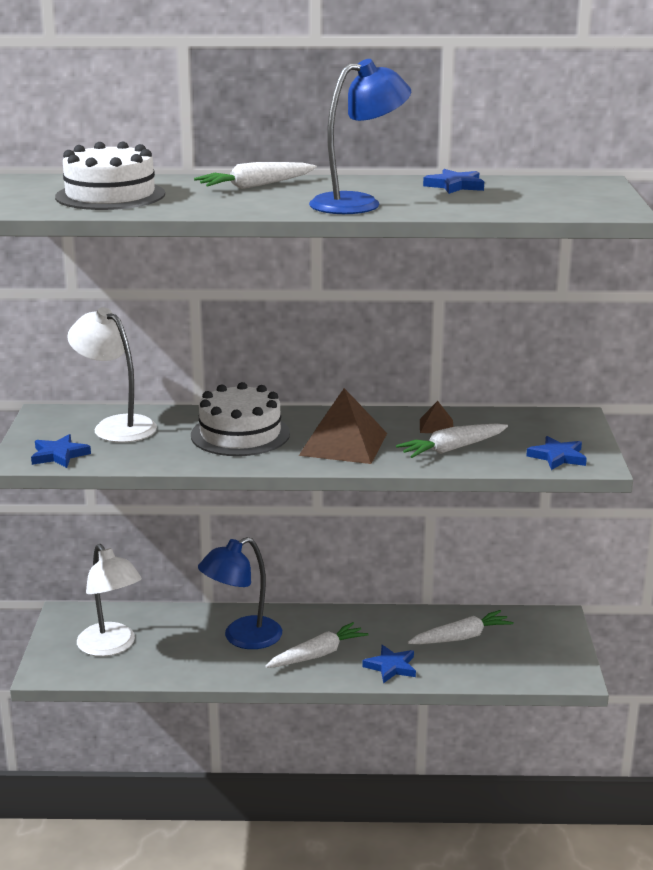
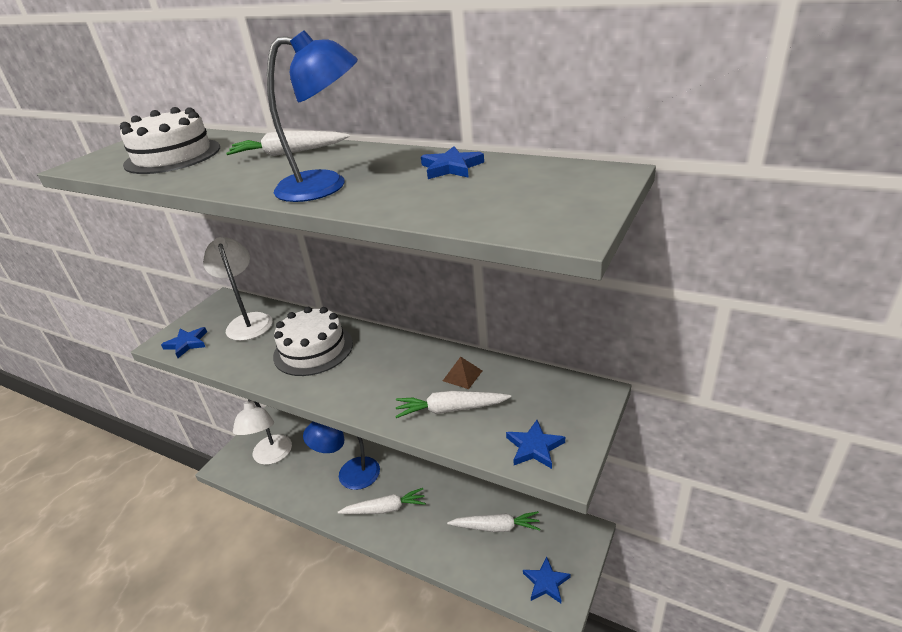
camera: 30 degrees right, 10 degrees up
brown pyramid [299,388,387,464] -> none
blue star [362,645,416,683] -> blue star moved to [523,557,571,603]

